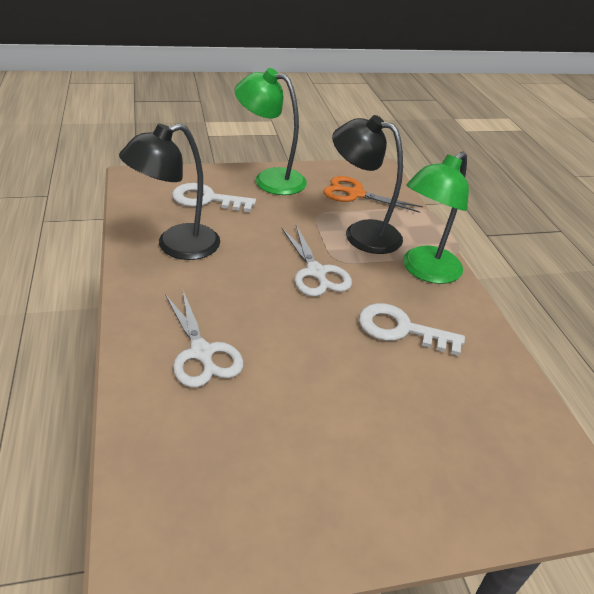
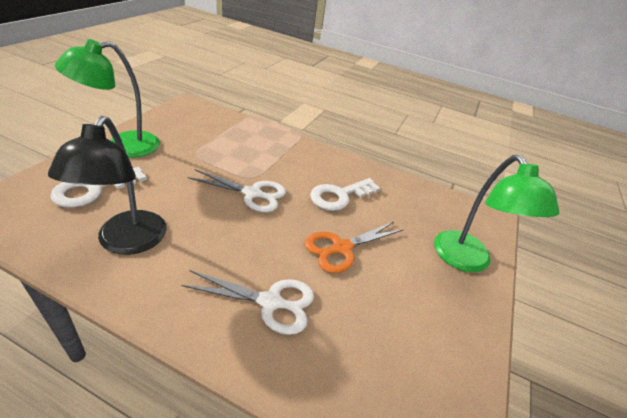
camera: 55 degrees left, 0 degrees up
orange scissors [323,176,423,213] -> orange scissors moved to [305,222,404,273]
black lamp [332,115,403,254] -> none
green lamp [403,152,469,284] -> green lamp moved to [434,155,559,272]

